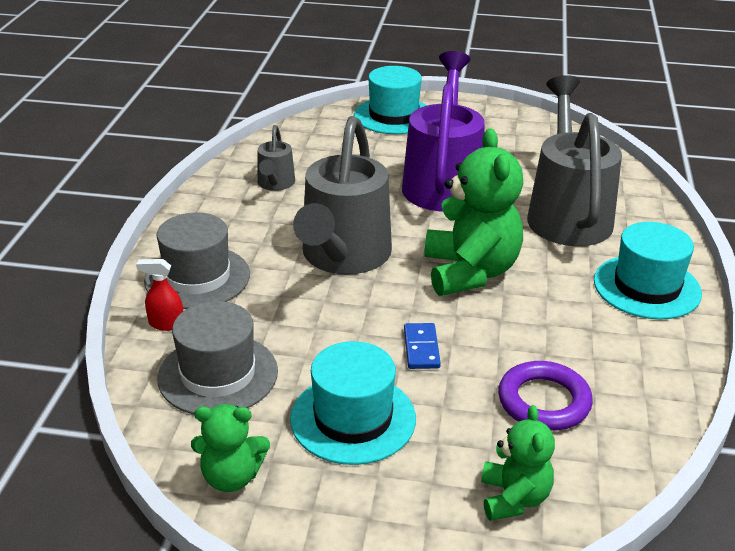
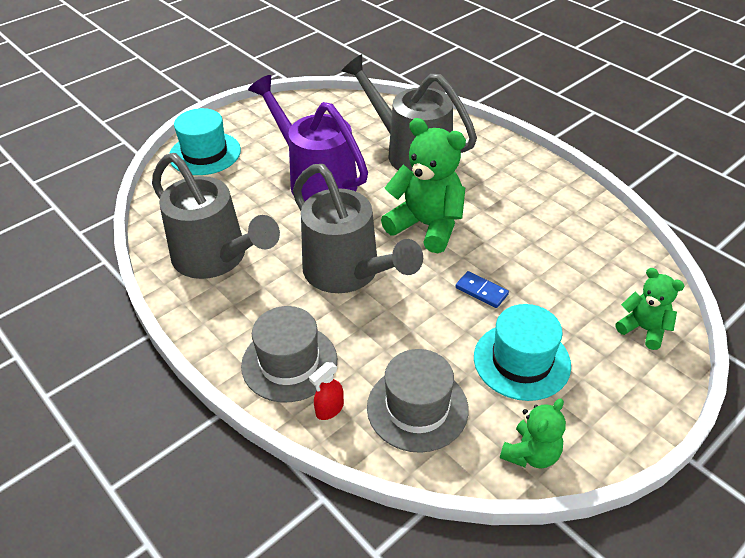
camera: 50 degrees left, 10 degrees up
grey watering can [257,125,295,191] -> grey watering can [152,153,280,279], size x2.12
purple ring [498,361,593,431] -> none
turquoise hat [594,222,702,319] -> none

